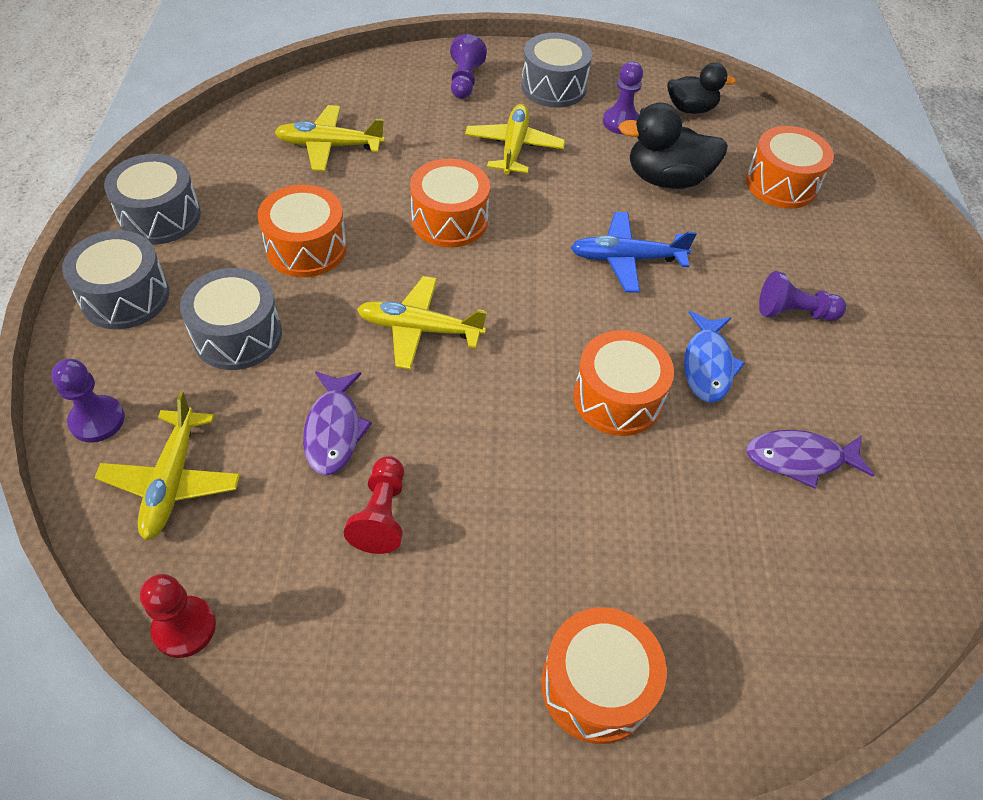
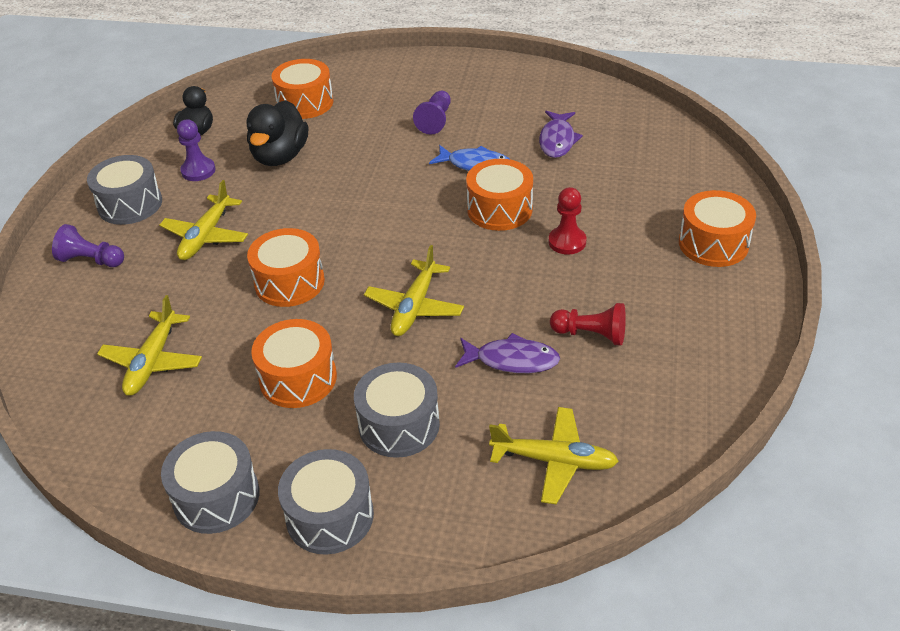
camera: 75 degrees left, 10 degrees down
purple pawn [51,359,125,443] -> none
red pawn [140,574,216,658] -> red pawn moved to [549,187,586,255]
yellow plane [465,104,565,175] -> yellow plane turned 90 degrees counterclockwise [159,180,248,260]
blue plane [570,212,697,293] -> none

